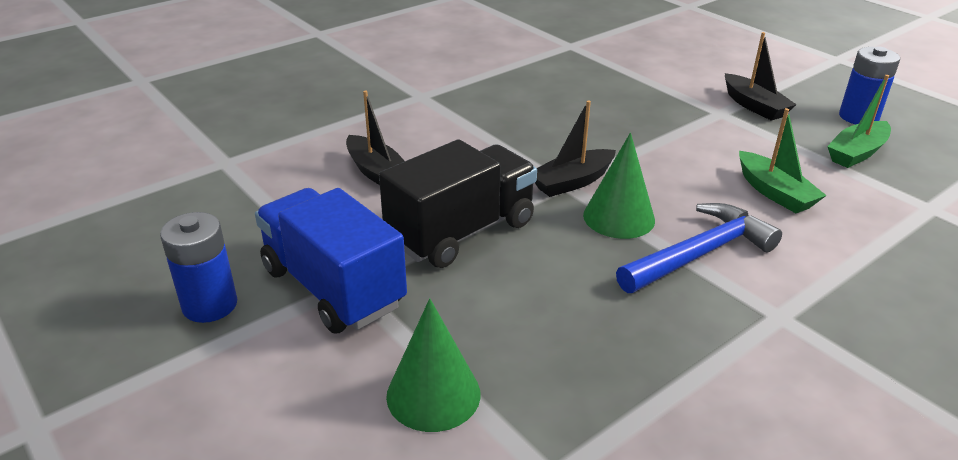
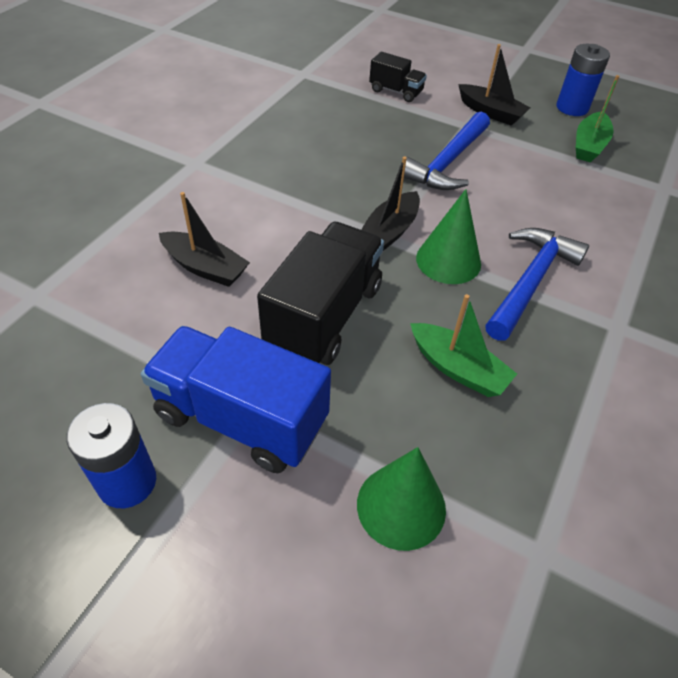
camera: 25 degrees left, 15 degrees up
green boat [739,108,827,213] -> green boat moved to [410,294,517,397]
none -> black truck [369,52,427,102]
none -> blue hammer [404,112,490,190]

